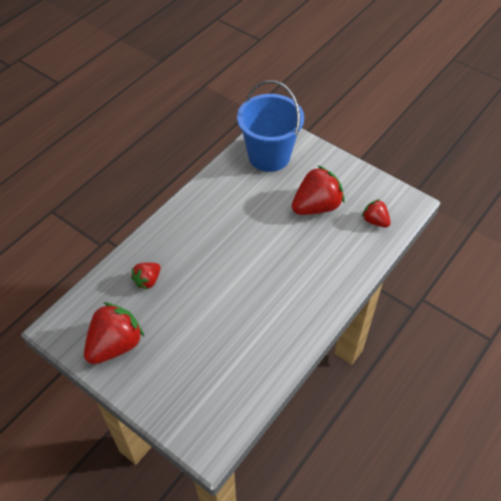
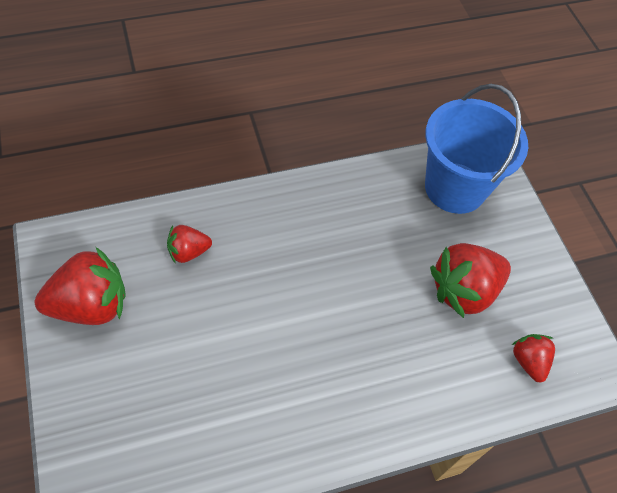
camera: 30 degrees right, 5 degrees up
red strawberry [292,166,345,215] -> red strawberry turned 150 degrees clockwise [430,243,511,318]

